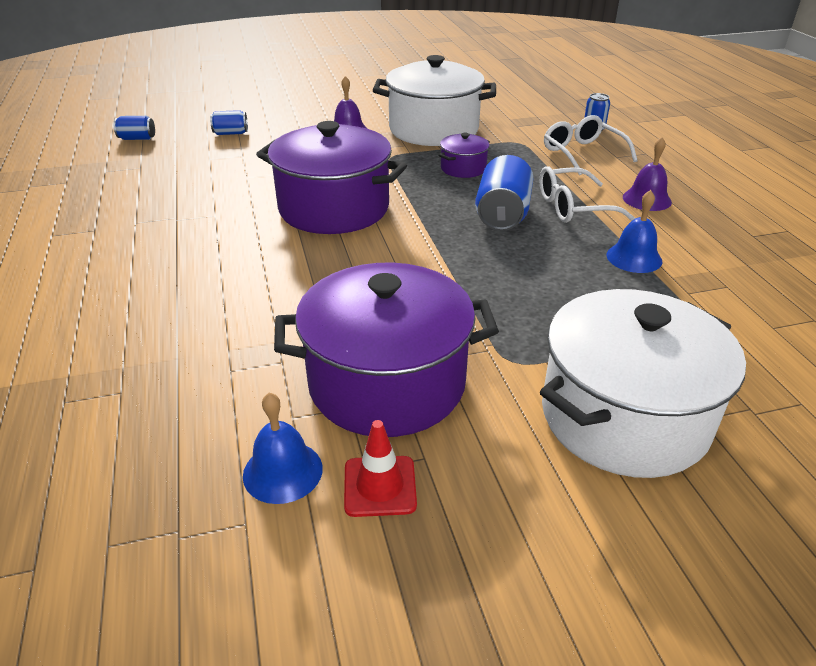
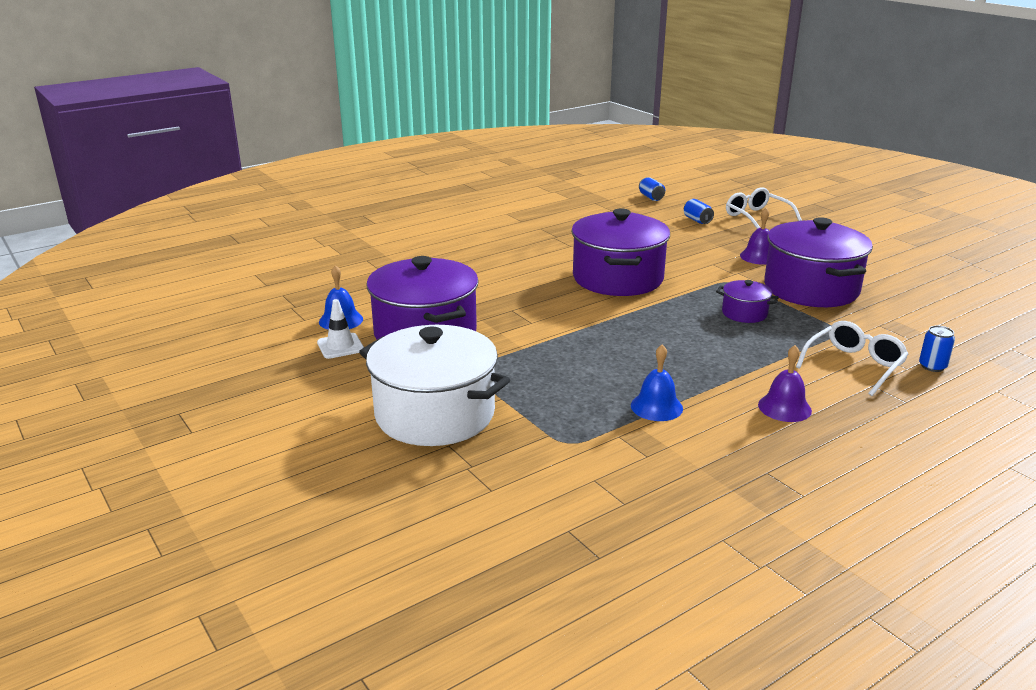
camera: 70 degrees right, 10 degrees down
red traffic cone [344,420,417,517] -> white traffic cone [317,299,364,359]
white pot [373,55,496,146] -> purple pot [764,217,873,307]
blue can [475,155,533,231] -> none
white glasses [540,166,636,223] -> white glasses moved to [726,187,802,229]

